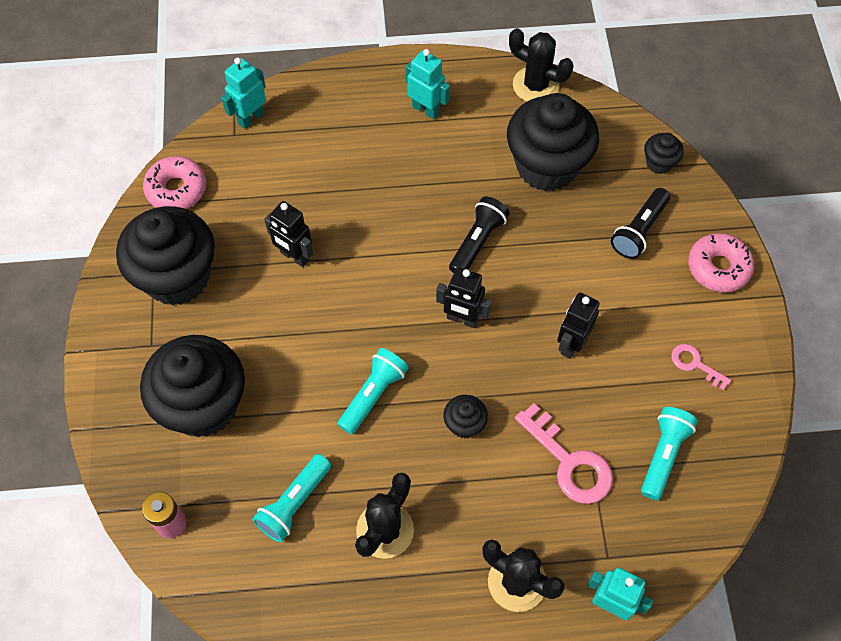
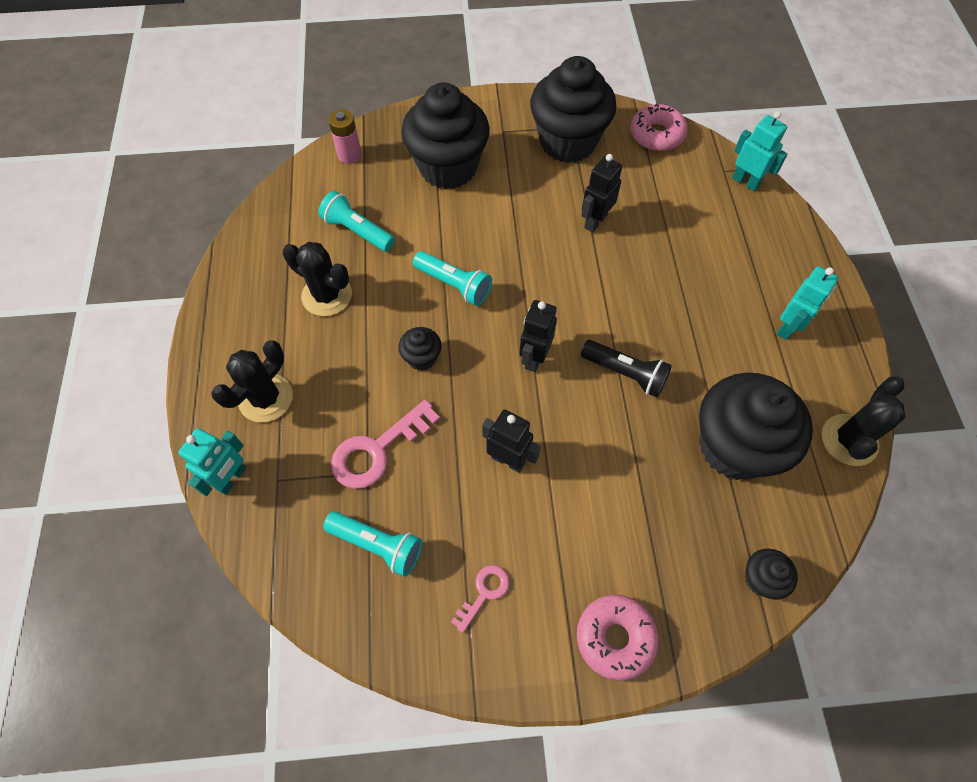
camera: 90 degrees right, 0 degrees up
black flashlight [611,188,670,259] -> none

